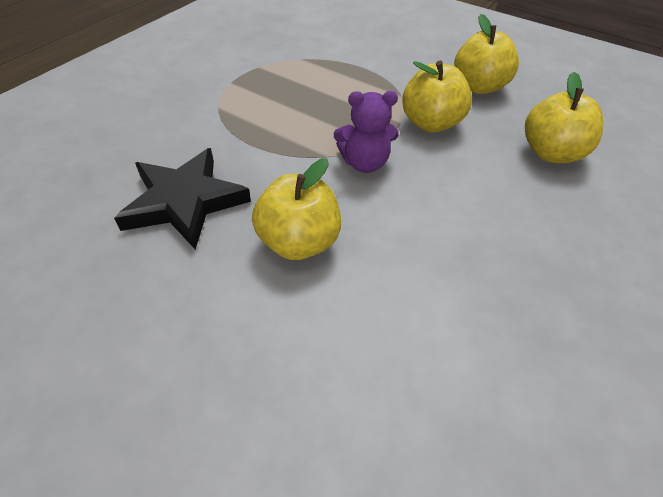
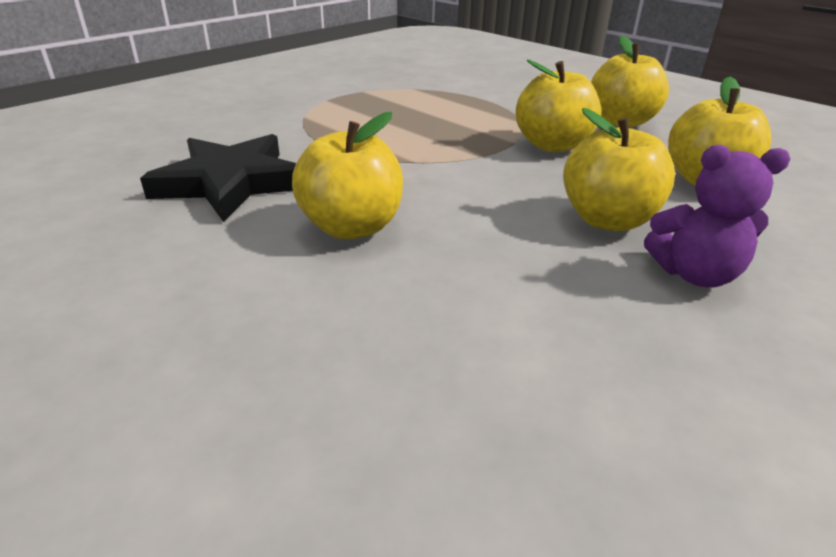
camera: 10 degrees right, 15 degrees down
purple teddy bear [334,91,399,173] -> purple teddy bear moved to [644,145,790,287]
none -> yellow apple [563,108,675,231]

